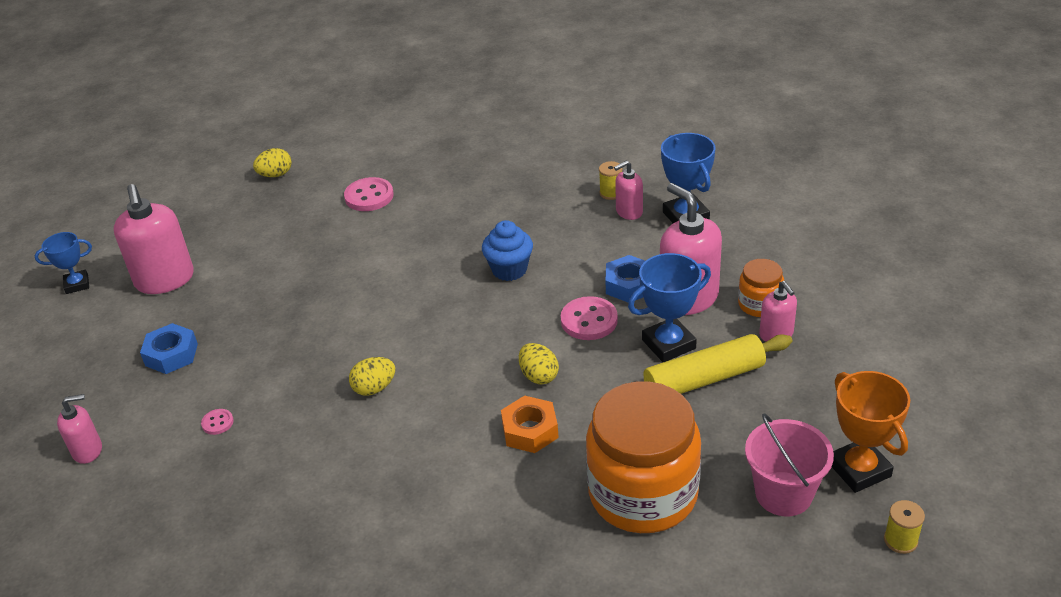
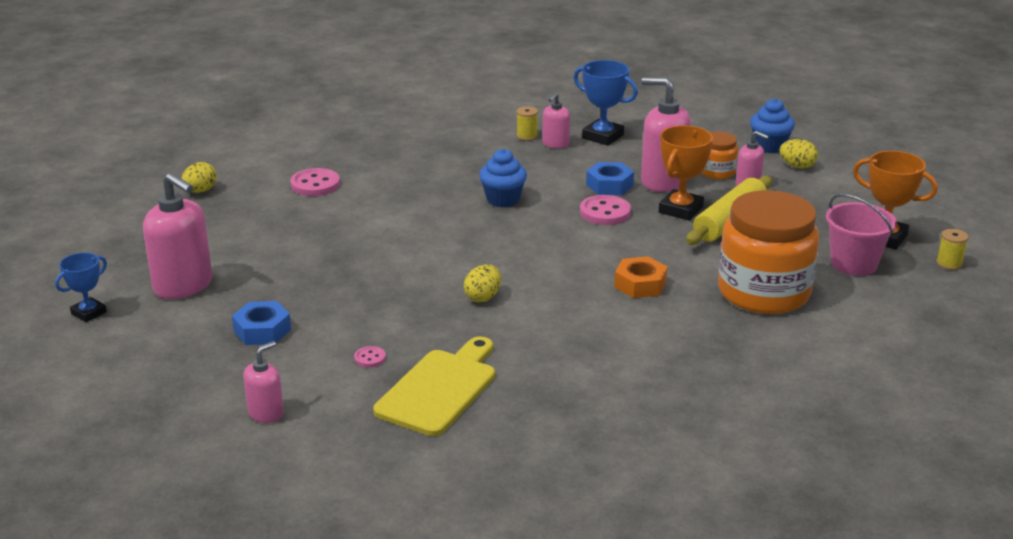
camera: 35 degrees left, 10 degrees down
yellow egg [519,343,559,384] -> yellow egg moved to [779,139,818,169]
blue trophy [628,253,711,362] -> orange trophy [659,125,713,221]
none -> yellow cutting board [373,336,495,436]
none -> blue cupcake [750,98,795,153]

